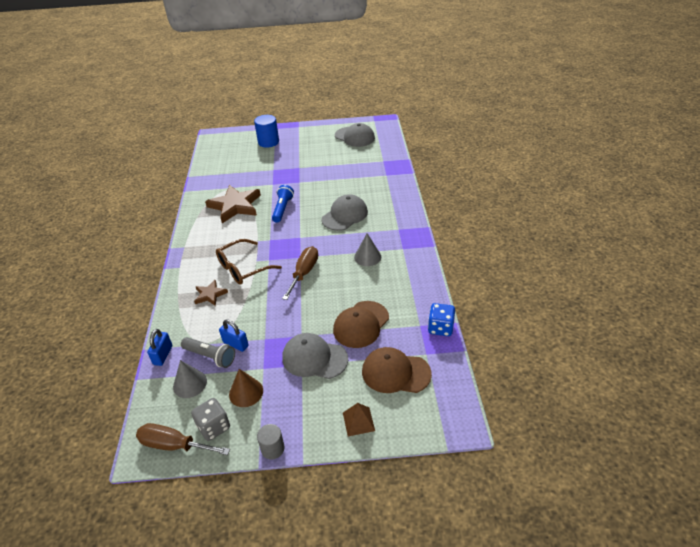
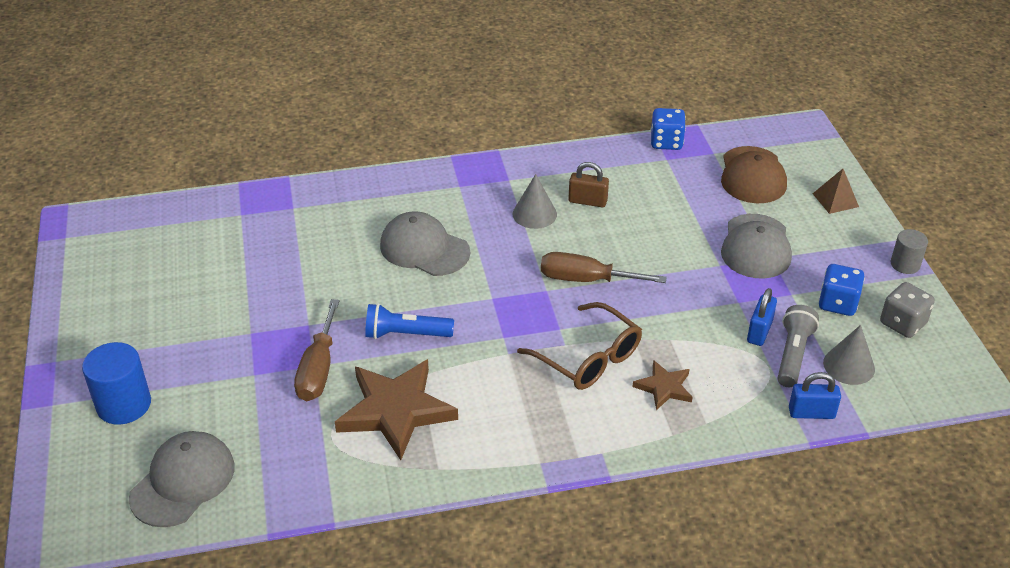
camera: 100 degrees left, 0 degrees up
brown screwdriver [136,423,230,455] -> brown screwdriver moved to [294,299,340,401]
brown cone [229,369,263,407] -> blue dice [818,264,865,316]
brown cap [333,301,389,348] -> none
grey cap [335,123,375,147] -> grey cap moved to [129,431,235,527]
none -> brown padlock [569,162,609,207]

